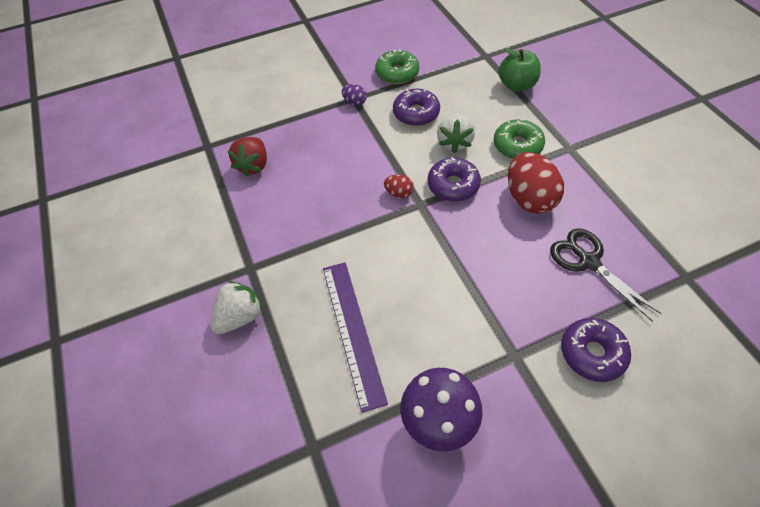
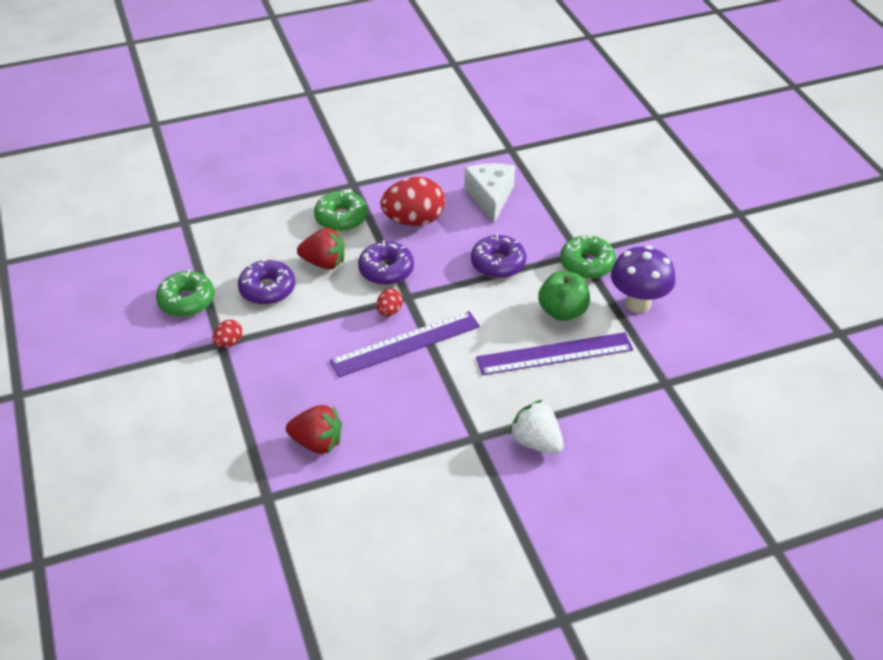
camera: 90 degrees left, 10 degrees down
purple egg [342,84,367,106] -> red egg [213,320,243,348]
white strawberry [437,114,475,153] -> red strawberry [297,228,345,269]
green apple [499,48,541,92] -> green apple moved to [538,271,590,321]
black scissors [550,228,662,322] -> white cheese [464,163,515,223]
purple donut [561,318,631,382] -> purple donut moved to [471,234,526,278]
none -> purple ruler [329,311,480,377]
none -> green donut [560,235,616,279]

